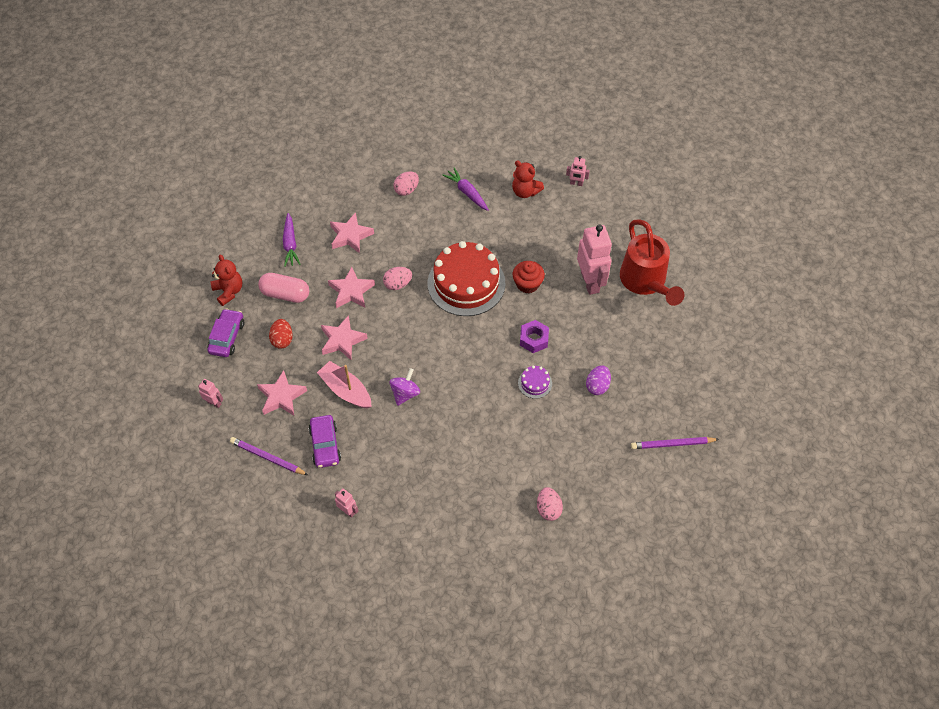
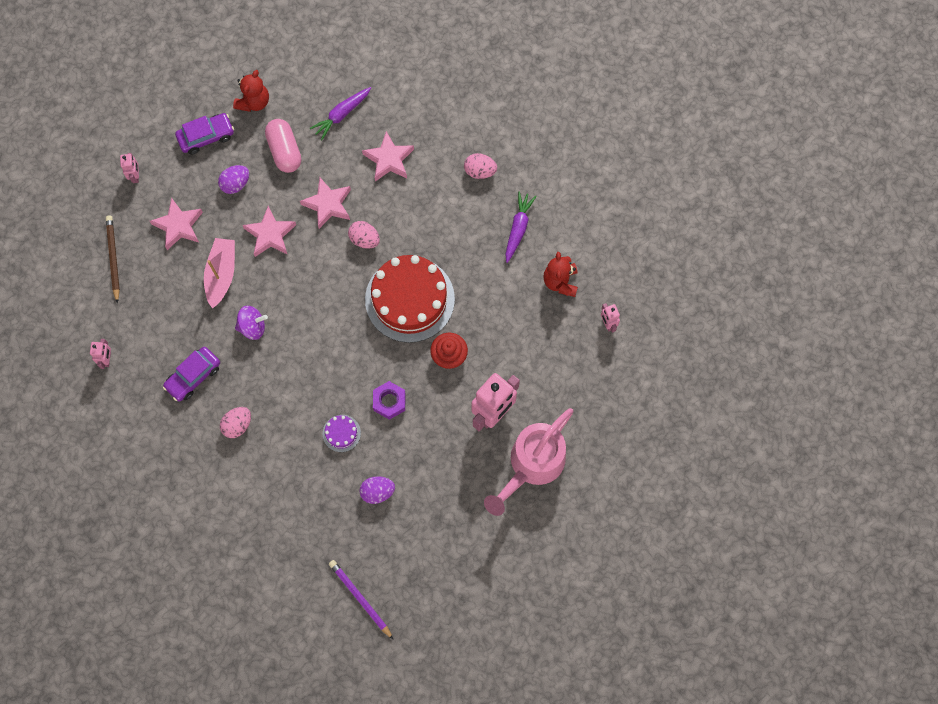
camera: 55 degrees right, 15 degrees up
purple pencil [230,437,308,475] -> brown pencil [106,216,120,304]
red egg [269,319,293,349] -> purple egg [218,165,249,194]
purple car [309,415,341,468] -> purple car moved to [163,347,220,402]
pink egg [537,487,563,521] -> pink egg moved to [220,407,251,438]
red watering can [620,219,684,306] -> pink watering can [484,408,574,516]

